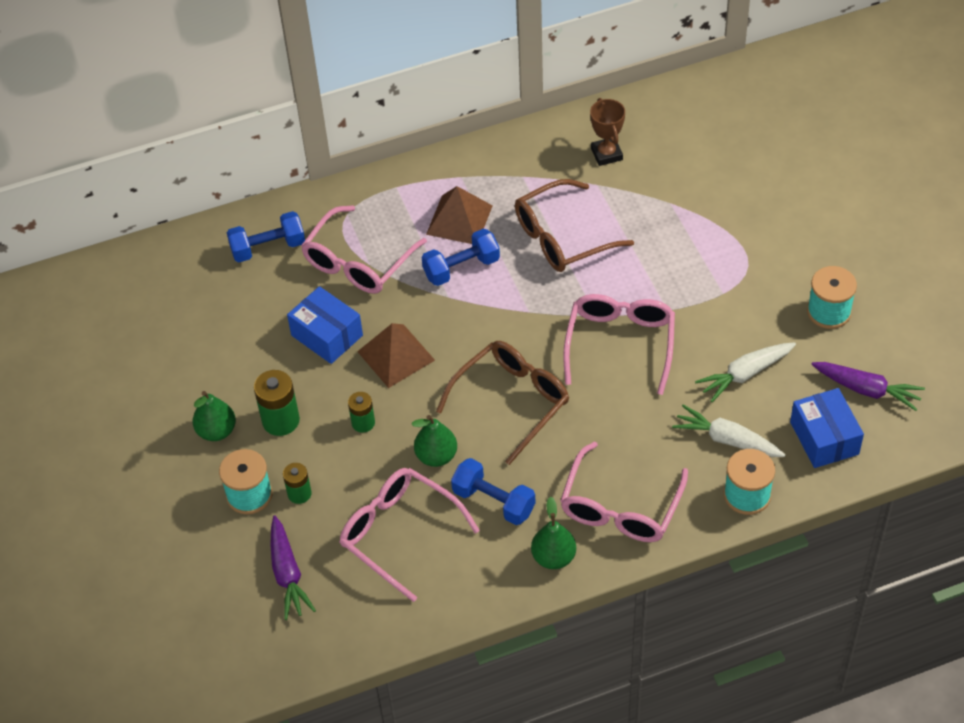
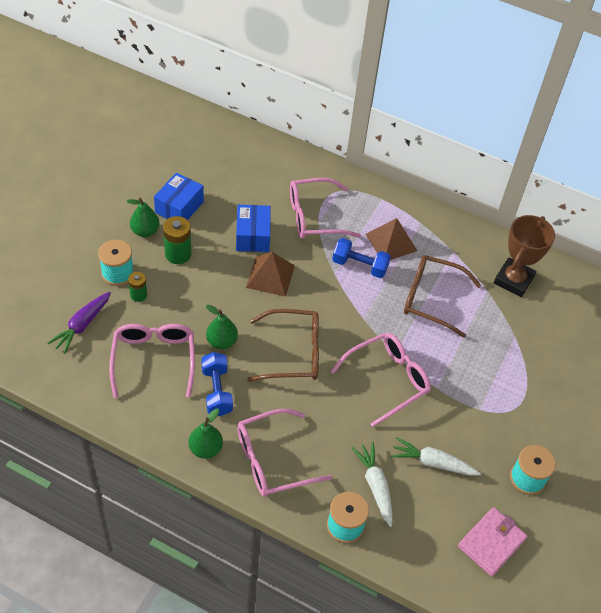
camera: 40 degrees right, 0 degrees up
blue dumbbell [227,211,305,262] -> none
green battery [348,392,375,433] -> none
brown trophy [590,98,625,166] -> brown trophy [494,215,555,297], size x1.60
blue box [790,388,864,468] -> blue box moved to [154,173,204,220]
purple carrot [811,362,925,411] -> pink wallet [458,507,527,576]

